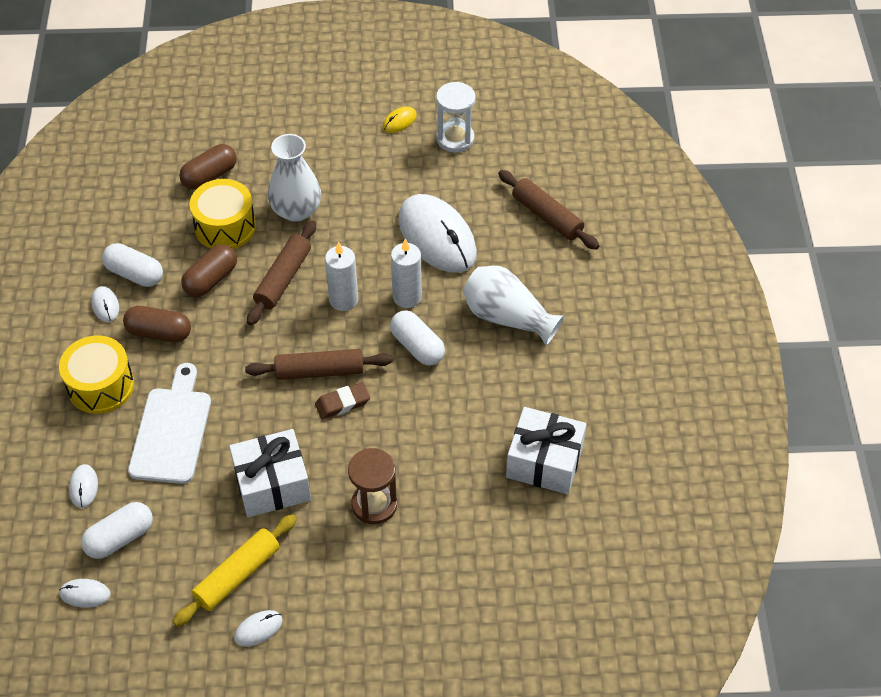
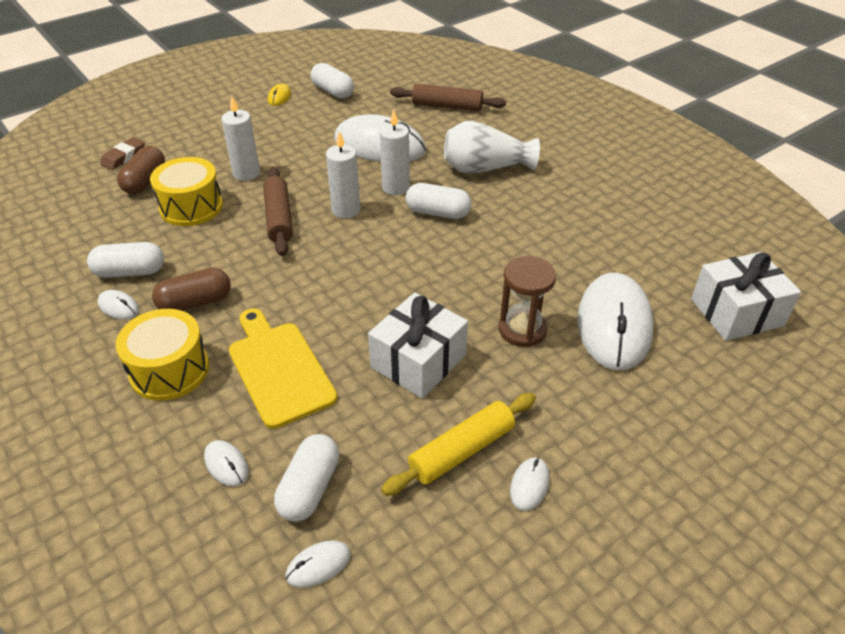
camera: 35 degrees left, 10 degrees down
white cutting board [128,363,211,484] -> yellow cutting board [229,308,337,429]
yellow rolling pin [173,514,297,627] -> yellow rolling pin turned 45 degrees clockwise [381,393,536,496]
brown capsule [181,244,237,297] -> none
brown rolling pin [245,349,393,380] -> none
white vase [268,134,321,222] -> white candle [221,96,260,181]
brown eraser [315,382,370,419] -> brown eraser moved to [100,137,145,170]
white hourglass [436,82,475,152] -> white capsule [311,63,354,99]
white gift [506,407,587,494] -> white gift moved to [691,252,801,341]
none -> white mouse [577,273,653,370]

